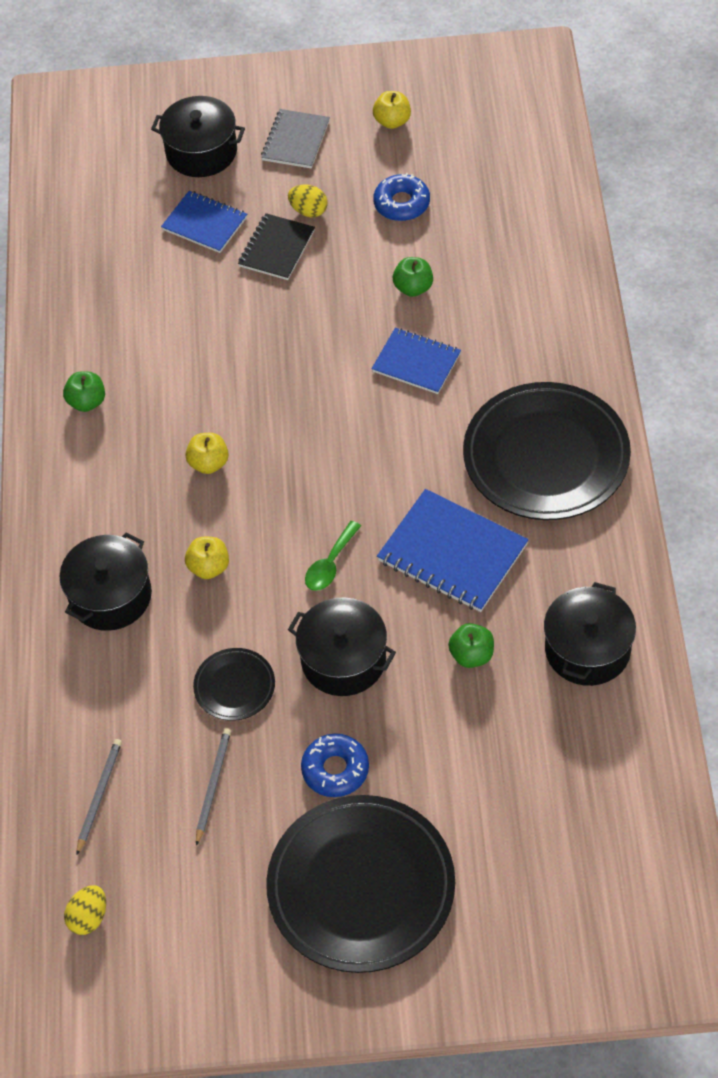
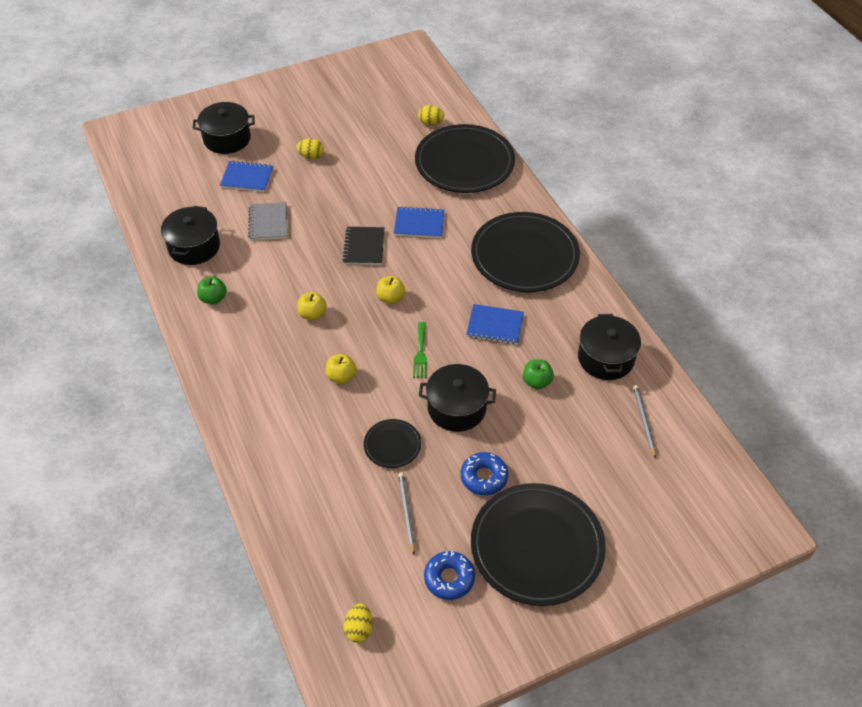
camera: 25 degrees left, 5 degrees down
black pot [60,532,152,631] -> black pot moved to [161,206,220,265]
grey pencil [76,739,122,855] -> grey pencil moved to [633,385,656,459]
black notebook [238,213,315,280] -> black notebook moved to [343,227,384,265]
grey notebook [261,109,330,169] -> grey notebook moved to [248,202,287,241]
green spoon [305,521,361,591] -> green fork [413,322,427,378]
yellow apple [373,91,411,129] -> yellow apple moved to [376,276,405,304]
blue donut [373,173,430,221] -> blue donut moved to [424,551,475,600]
blue notebook [377,489,528,612] -> blue notebook [466,304,524,345], size x0.64
green apple [393,257,433,297] -> none
none -> black plate [415,124,515,193]
none -> yellow egg [418,105,444,125]

